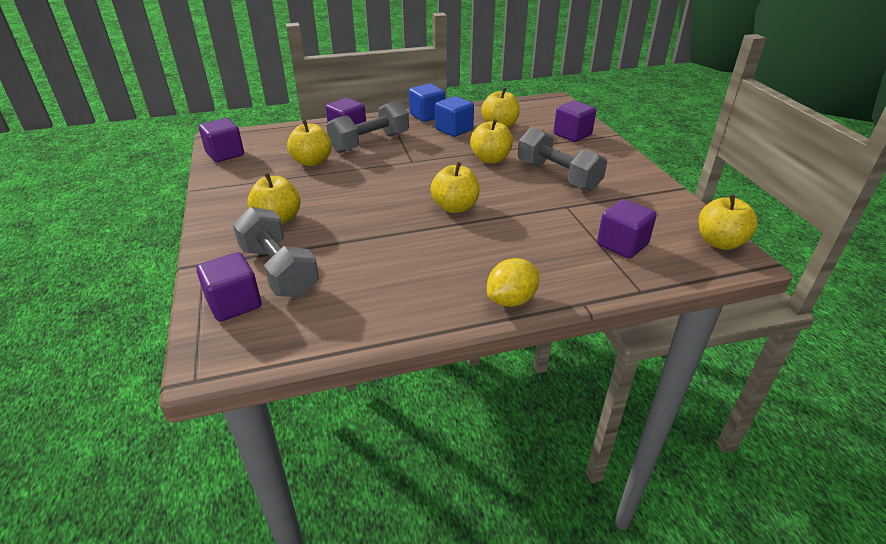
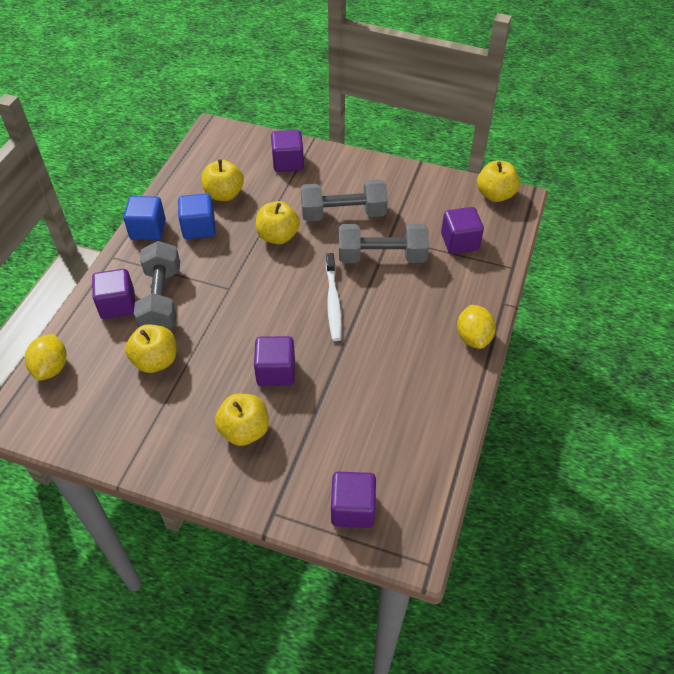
camera: 55 degrees left, 15 degrees up
purple cube [199,118,244,162] -> purple cube moved to [254,336,295,386]
grey dumbbell [233,207,319,297] -> grey dumbbell moved to [339,224,429,263]
yellow apple [430,162,480,213] -> white toothbrush [326,253,342,341]
none -> yellow lemon [25,334,66,381]

